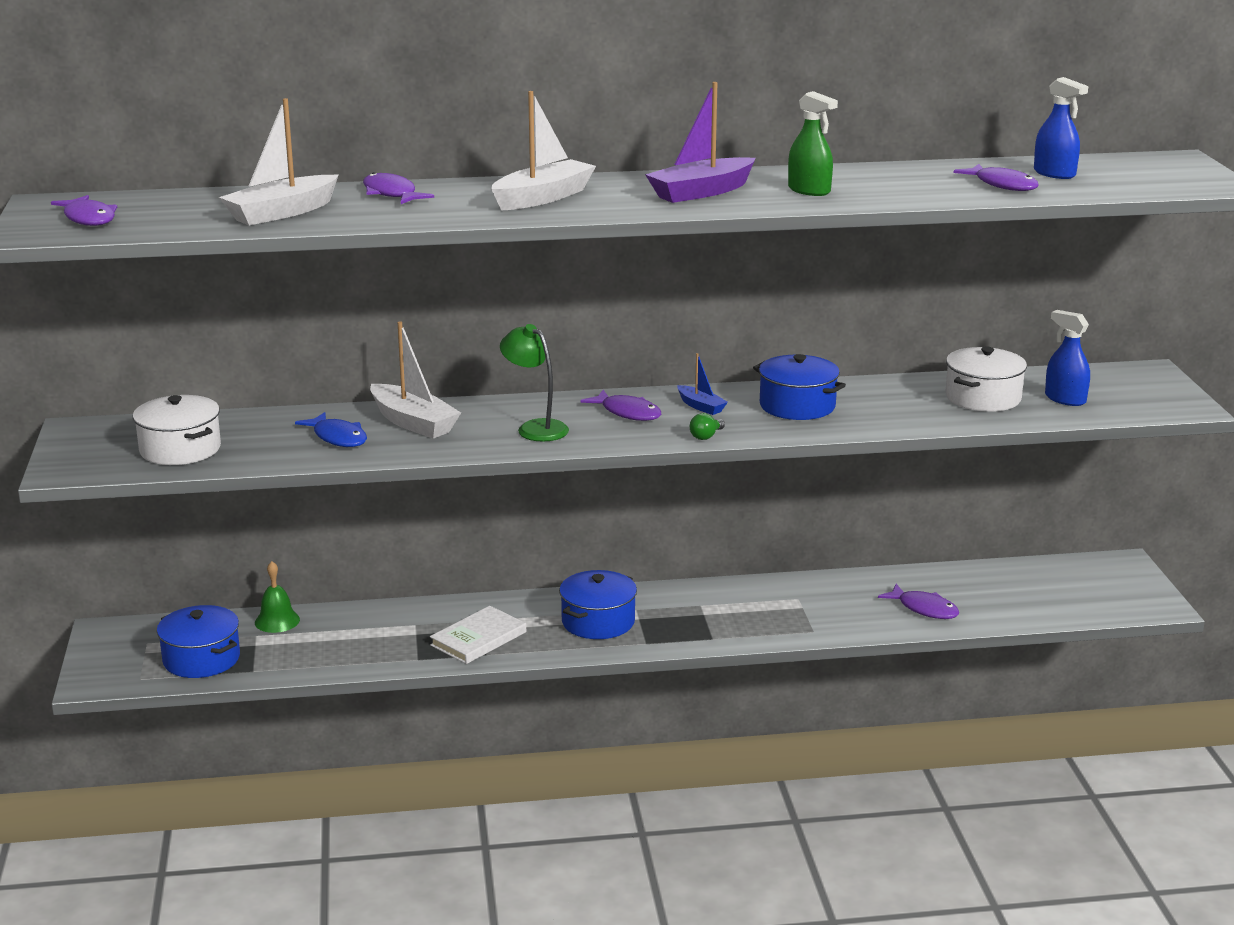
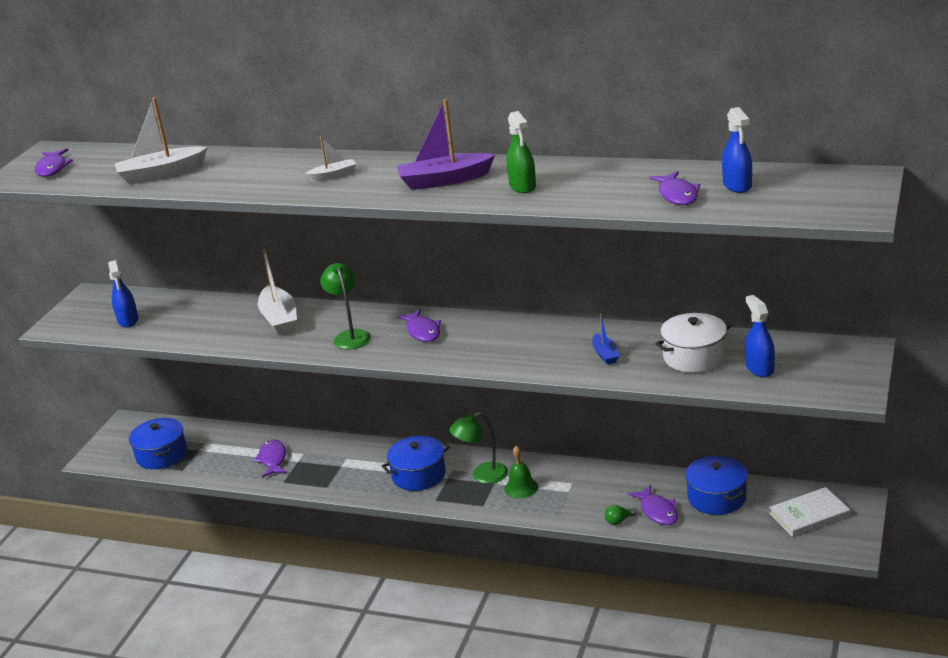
camera: 30 degrees right, 5 degrees up
white pot [133,395,221,465] -> blue spray bottle [108,260,138,327]
green bell [255,561,300,633] -> green bell moved to [504,446,538,499]
blue fish [295,412,367,447] -> none
purple fish [363,172,434,204] -> purple fish moved to [253,439,287,478]
white book [430,606,526,664] -> white book moved to [769,487,850,537]
white boat [491,91,596,211] -> white boat [305,136,356,182], size x0.54
blue boat [678,353,728,415] -> blue boat moved to [592,314,619,365]
green light bulb [690,413,725,440] -> green light bulb moved to [605,505,637,525]
blue pot [753,354,846,420] -> blue pot moved to [685,456,748,515]
none -> green lamp [449,412,508,484]

